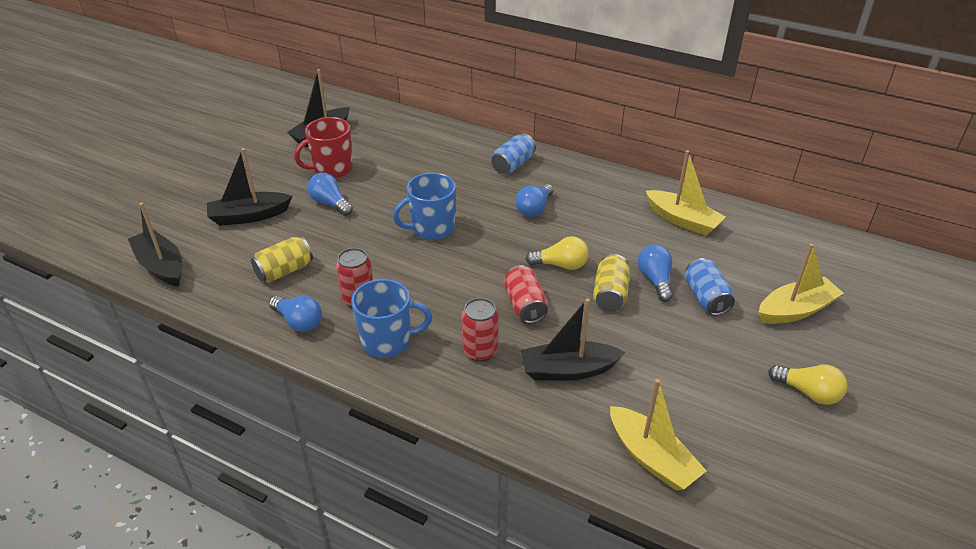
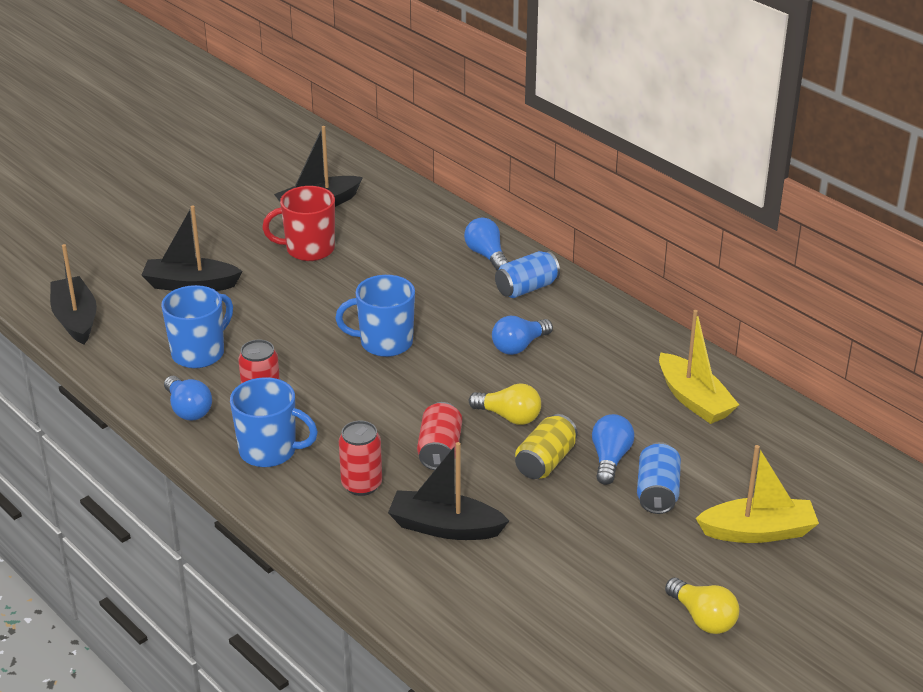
camera: 20 degrees right, 5 degrees down
yellow can [251,236,313,283] -> blue mug [161,285,233,368]
blue light bulb [307,173,353,216] -> blue light bulb moved to [464,218,509,270]
yellow boat [610,379,706,491] -> none

